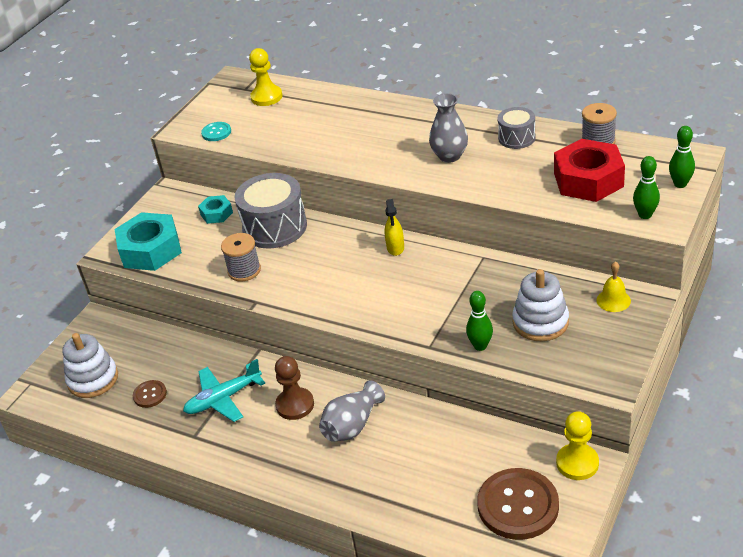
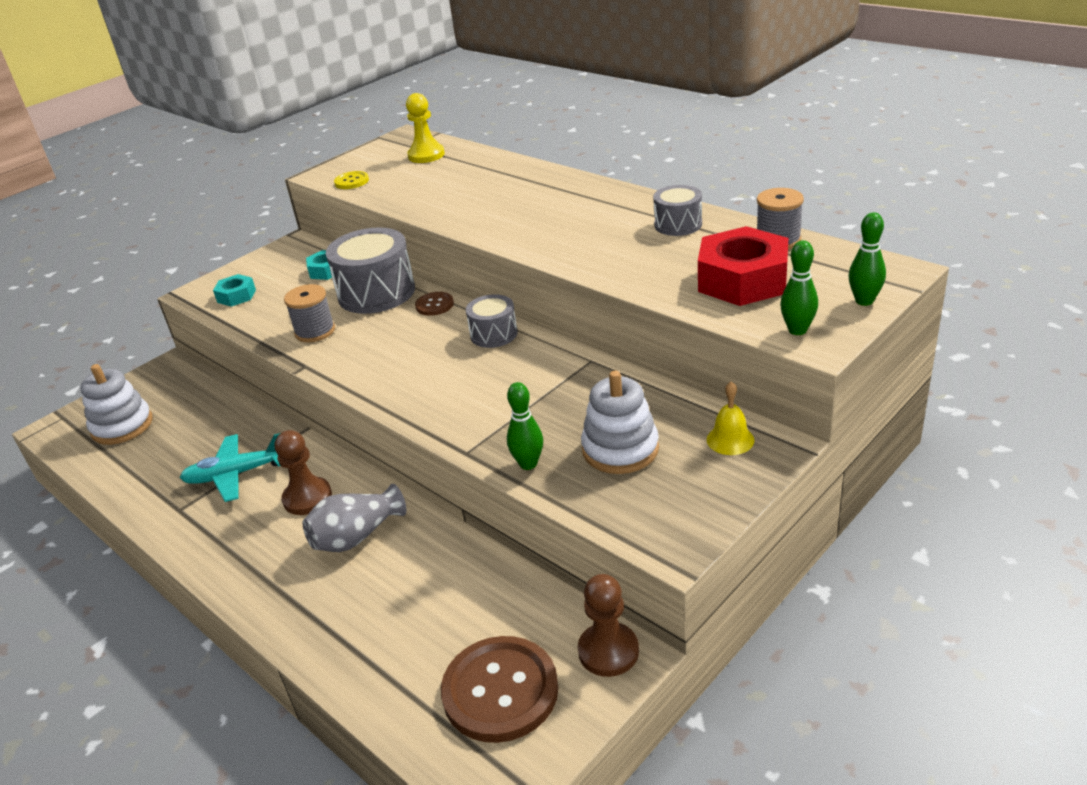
camera: 15 degrees right, 5 degrees down
turquoise nut [115,212,182,271] -> turquoise nut [213,274,256,307], size x0.51
brown button [133,380,167,408] -> brown button moved to [415,292,454,316]
turquoise button [201,122,231,141] -> yellow button [334,171,369,189]
yellow spray bottle [385,199,404,256] -> grey drum [466,294,518,348]
grey vase [429,93,468,163] -> none
yellow pawn [556,411,599,480] -> brown pawn [578,574,639,677]

